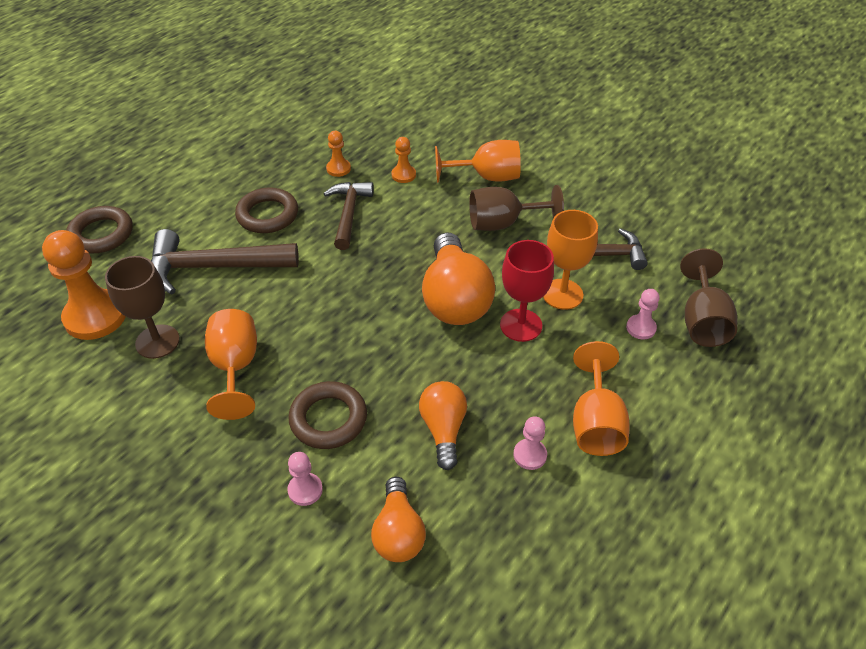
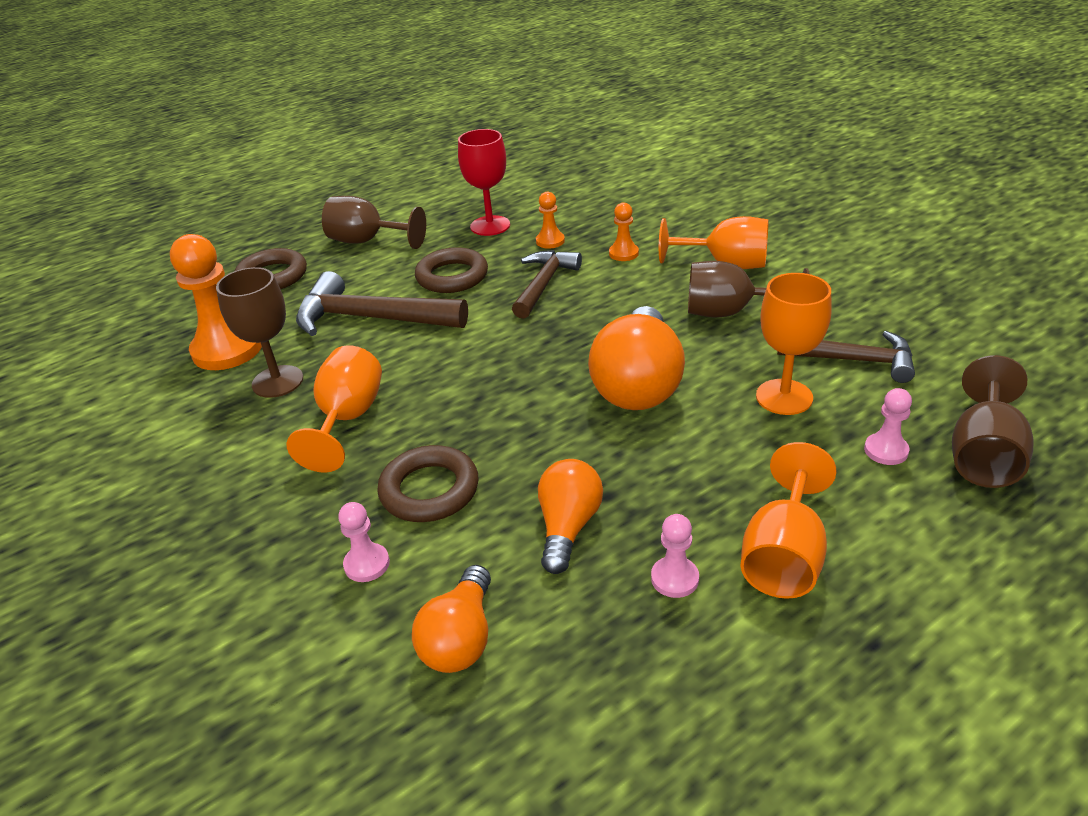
camera: 20 degrees right, 10 degrees down
red goblet [500,240,554,342] -> red goblet moved to [458,129,510,236]
none -> brown goblet [322,196,426,249]

